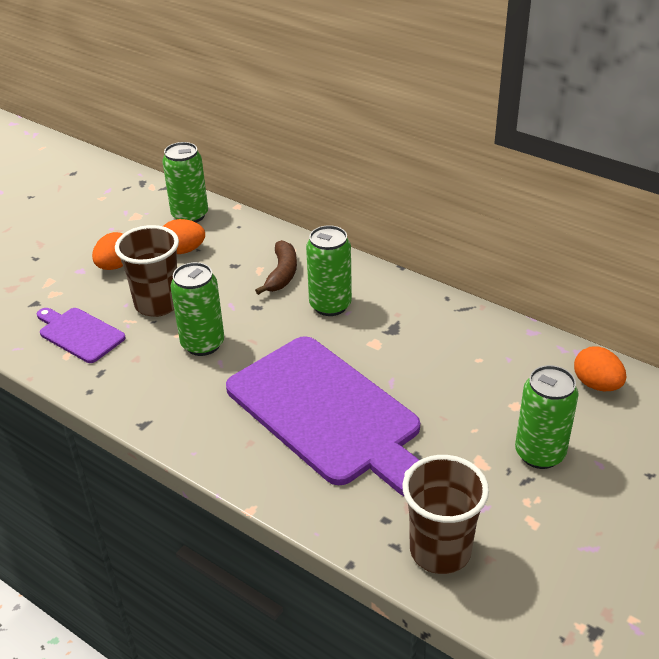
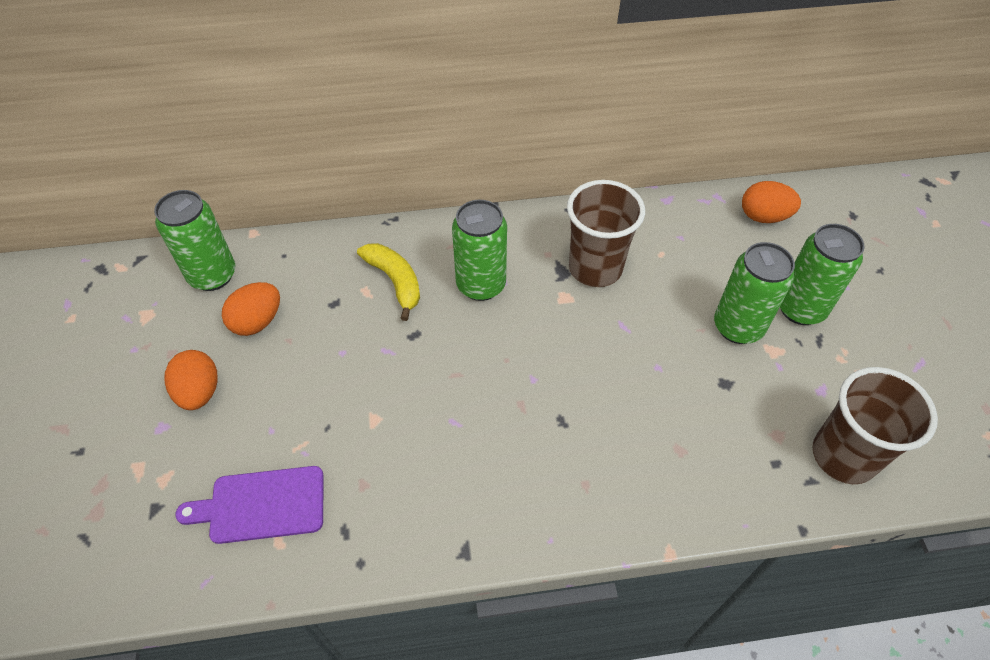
camera: 45 degrees left, 15 degrees up
brown cup [115,225,179,317] -> brown cup moved to [567,180,645,287]
green can [170,262,224,356] -> green can moved to [714,242,795,344]
purple cutting board [226,336,420,496] -> none
brown banana [255,240,297,295] -> yellow banana [357,243,420,321]

